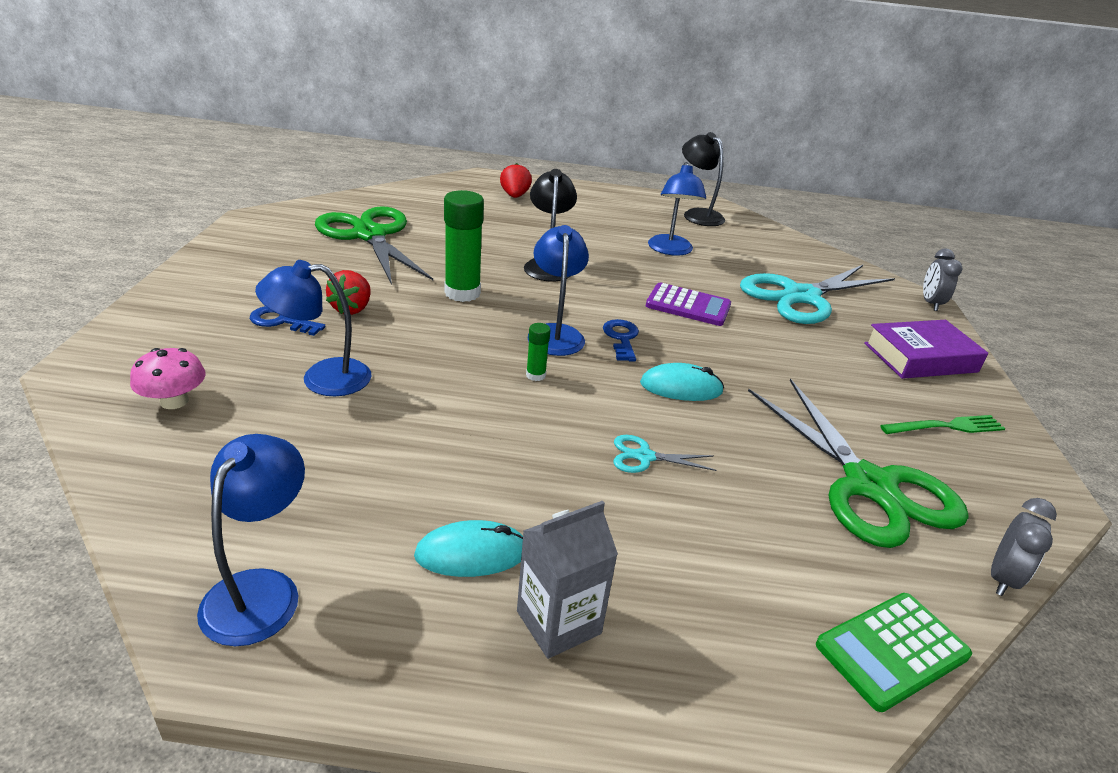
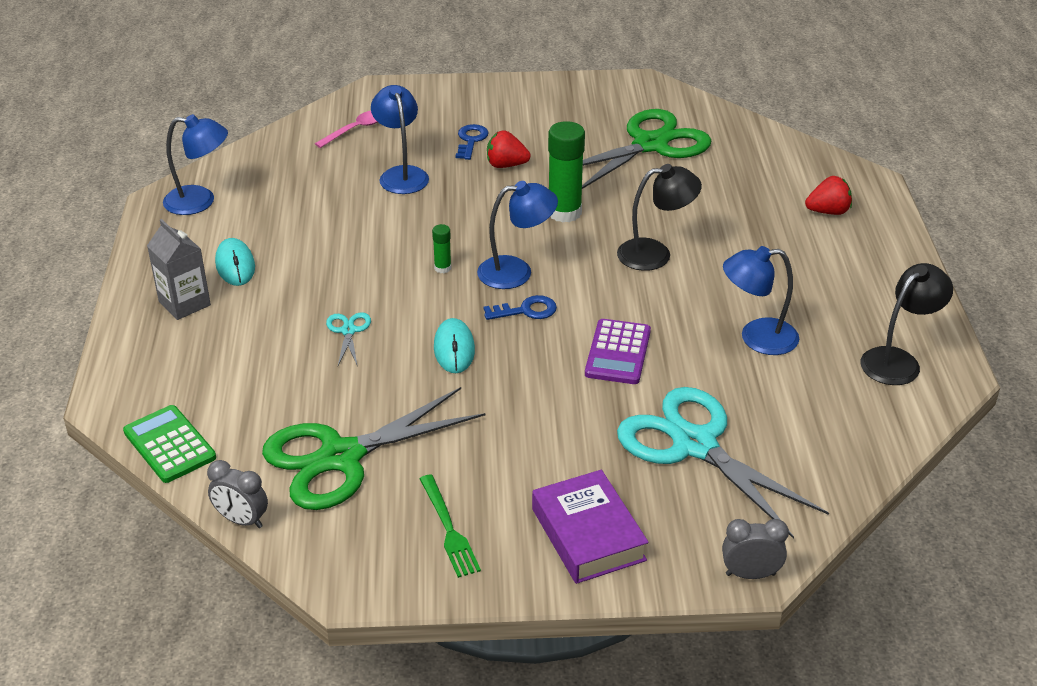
camera: 85 degrees right, 5 degrees up
pink mushroom [130,348,206,409] -> pink spoon [315,111,377,148]

